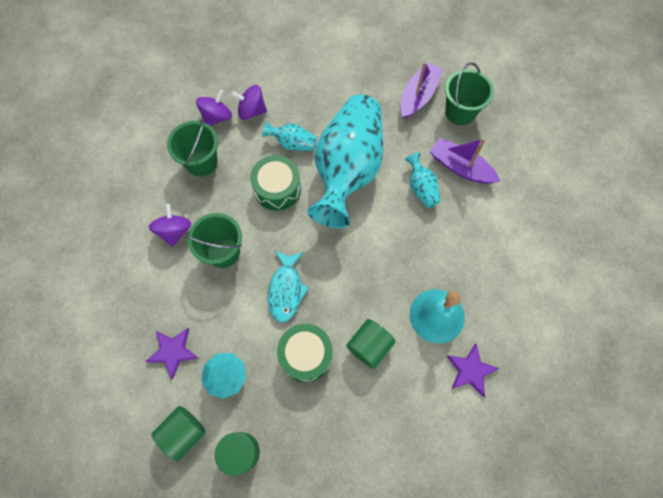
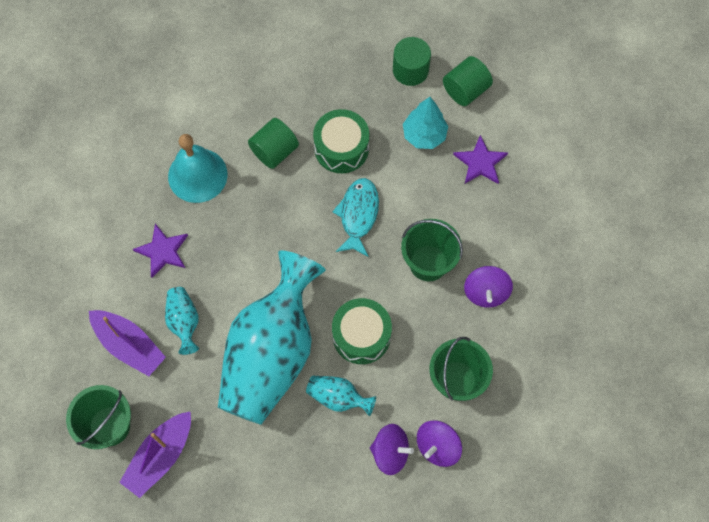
camera: 175 degrees left, 0 degrees up
purple star [447,344,499,397] -> purple star moved to [133,224,188,278]

